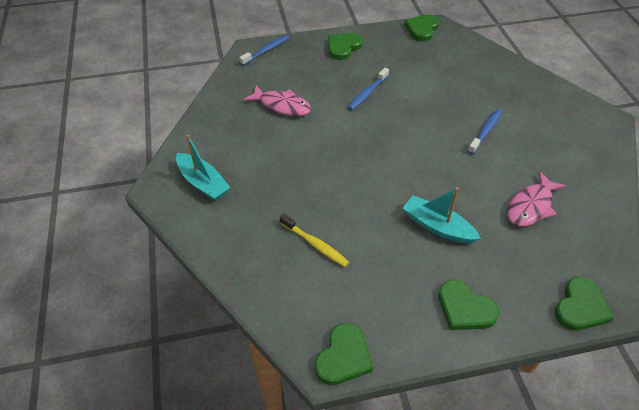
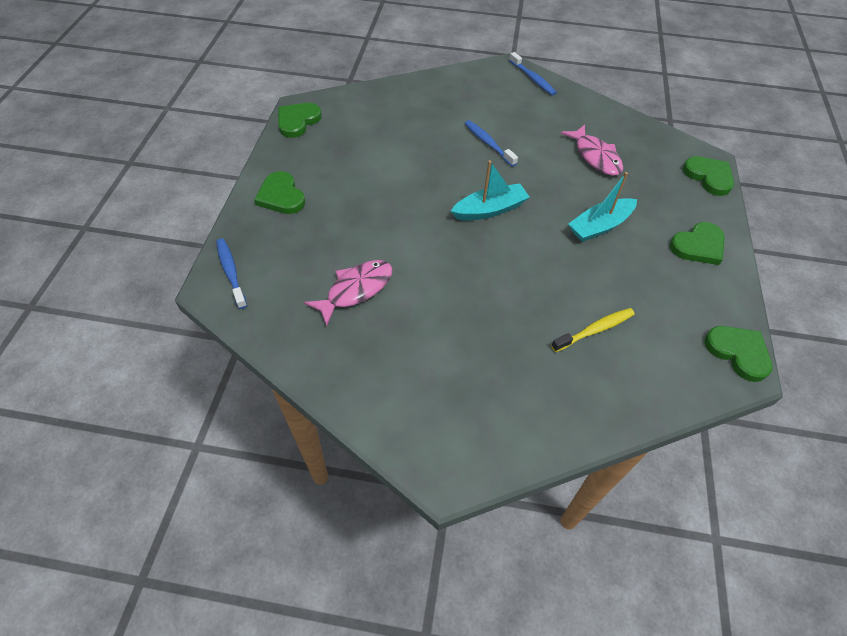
camera: 70 degrees left, 5 degrees up
turquoise boat [176,135,231,201] -> turquoise boat moved to [451,160,530,220]
blue toothbrush [347,68,389,110] -> blue toothbrush moved to [509,52,557,96]
green heart [404,15,440,41] -> green heart turned 75 degrees clockwise [278,103,322,138]

